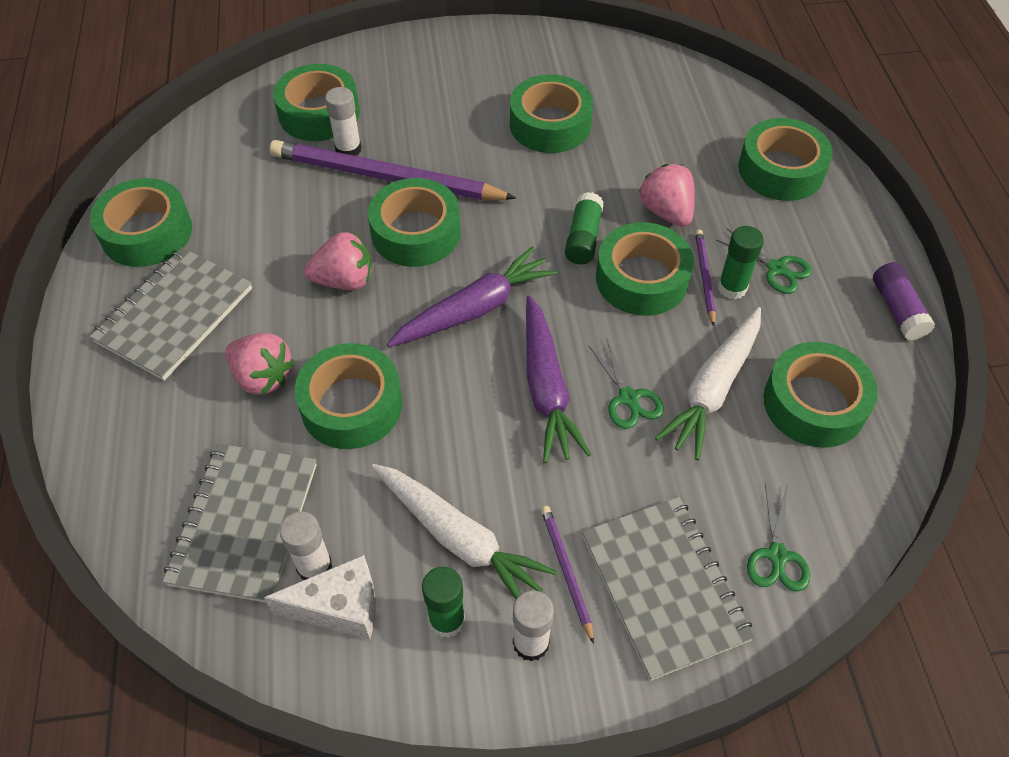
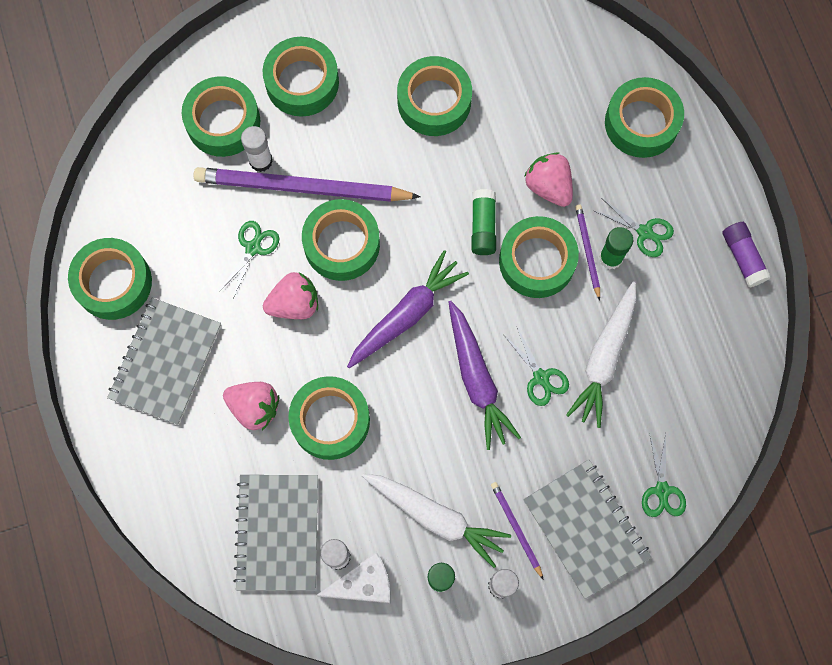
camera: 10 degrees left, 20 degrees up
green tape [763,342,878,448] -> green tape moved to [262,37,339,117]
none -> green scissors [219,221,279,298]

